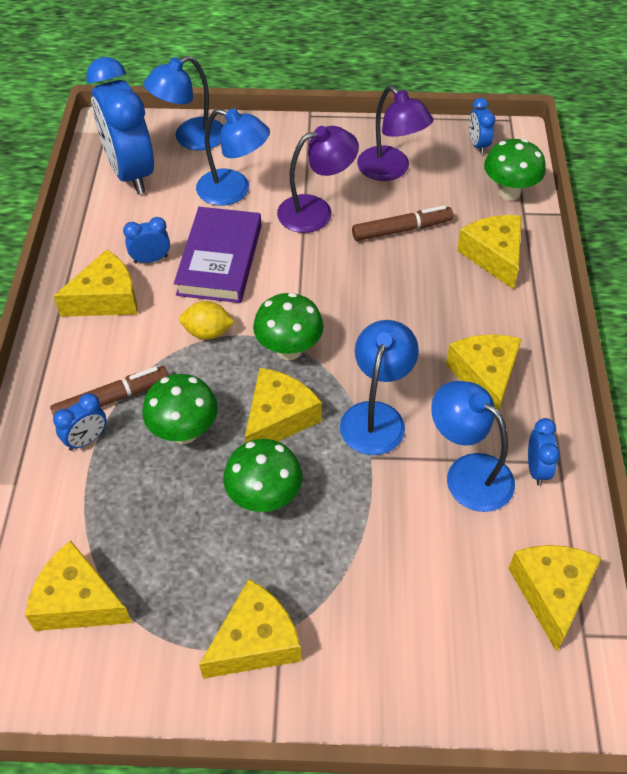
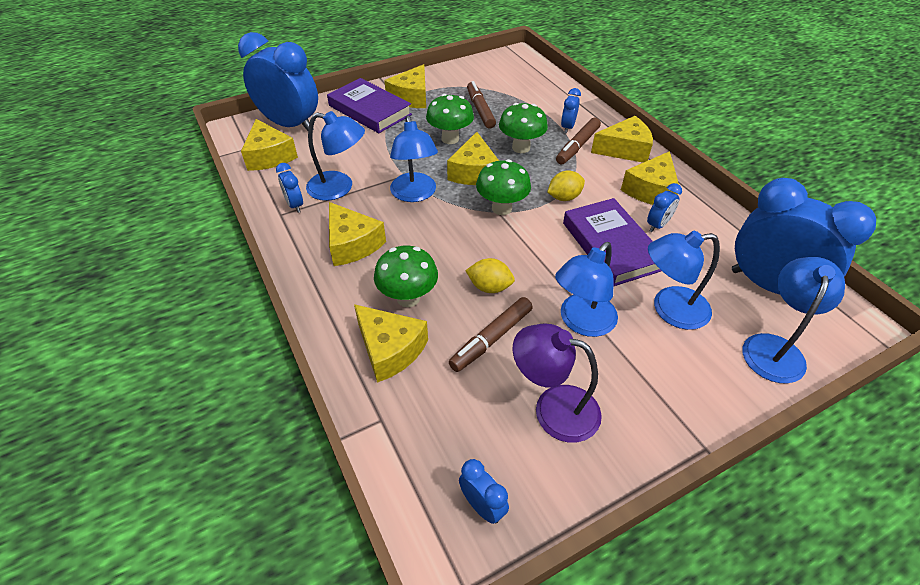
camera: 150 degrees right, 5 degrees down
yellow cheese [25,541,132,631] -> yellow cheese moved to [591,116,653,163]
purple lamp [277,126,359,233] -> blue lamp [555,242,618,337]
green mushroom [484,139,546,200] -> green mushroom moved to [374,246,438,307]
none -> blue clock [238,32,318,131]
none -> purple book [327,78,412,133]
none -> yellow lemon [465,258,515,293]
none -> brown marker [467,81,496,128]

